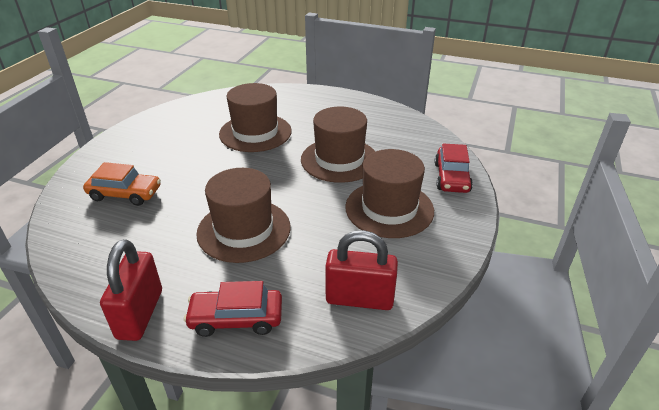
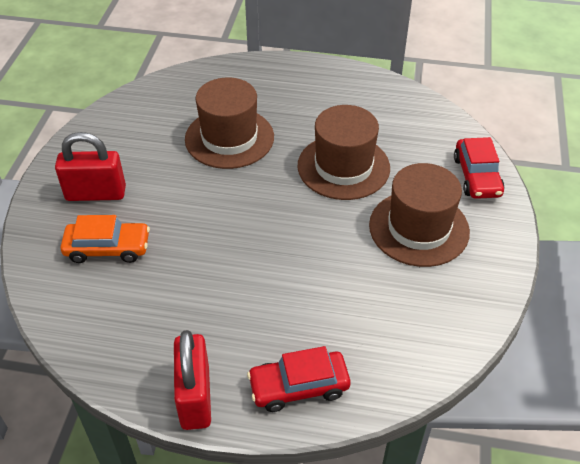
camera: 10 degrees left, 10 degrees up
brown hat [196,168,291,263] -> none
red padlock [325,230,398,310] -> red padlock moved to [55,132,126,201]

